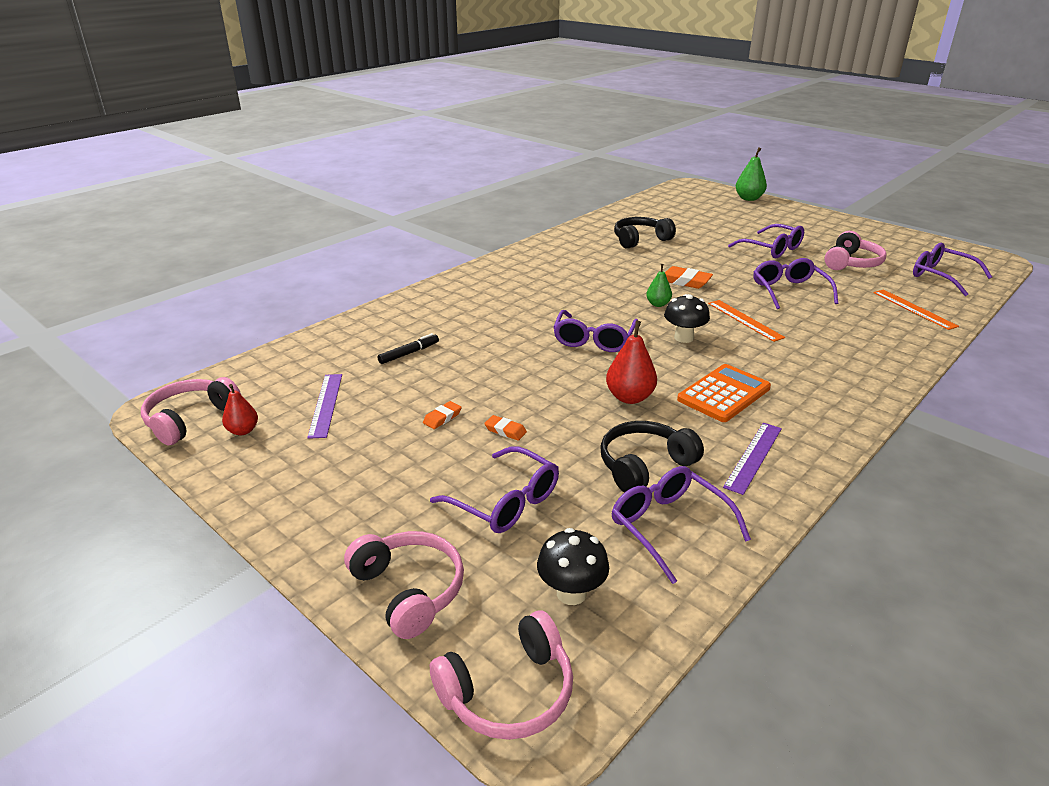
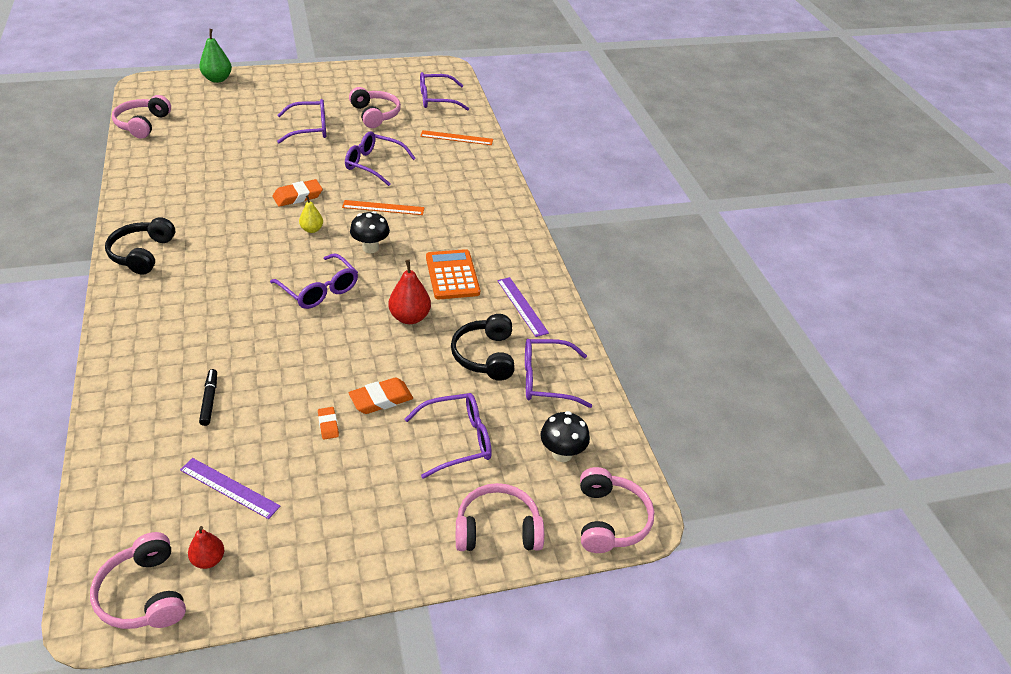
camera: 60 degrees left, 10 degrees up
orange eraser [484,415,527,441] -> orange eraser [348,378,413,414], size x1.72
black headphones [614,217,676,249] -> black headphones moved to [105,217,175,275]
green pear [646,264,672,307] -> yellow pear [299,195,323,233]
none -> pink headphones [112,95,171,139]

